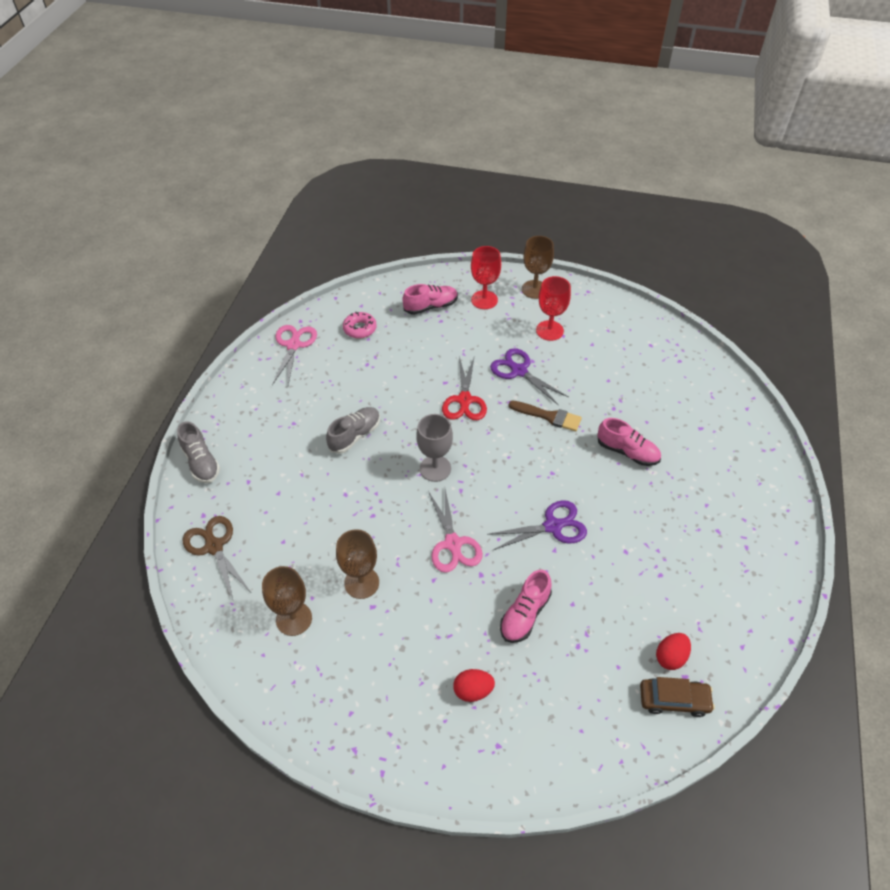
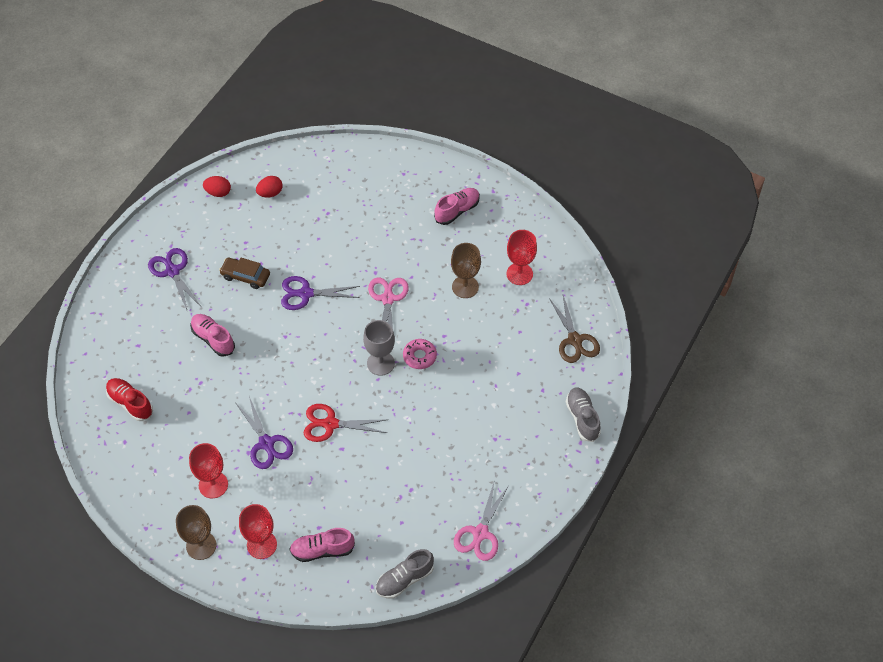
camera: 165 degrees left, 5 degrees up
brown goblet [262,566,312,636] -> red goblet [506,230,537,285]
grey shoe [326,407,380,454] -> grey shoe moved to [376,549,434,599]
pink donut [343,311,377,339] -> pink donut moved to [403,339,437,369]
red scissors [442,355,487,420] -> red scissors turned 105 degrees counterclockwise [304,404,387,442]
red egg [453,669,495,702] -> red egg moved to [203,176,231,197]
pink shoe [500,570,552,643] -> pink shoe moved to [434,188,480,225]
brown brush [509,401,582,431] -> none
brown car [640,677,715,717] -> brown car moved to [219,258,270,289]
none -> red shoe [106,378,153,421]
none -> purple scissors [148,248,201,312]

